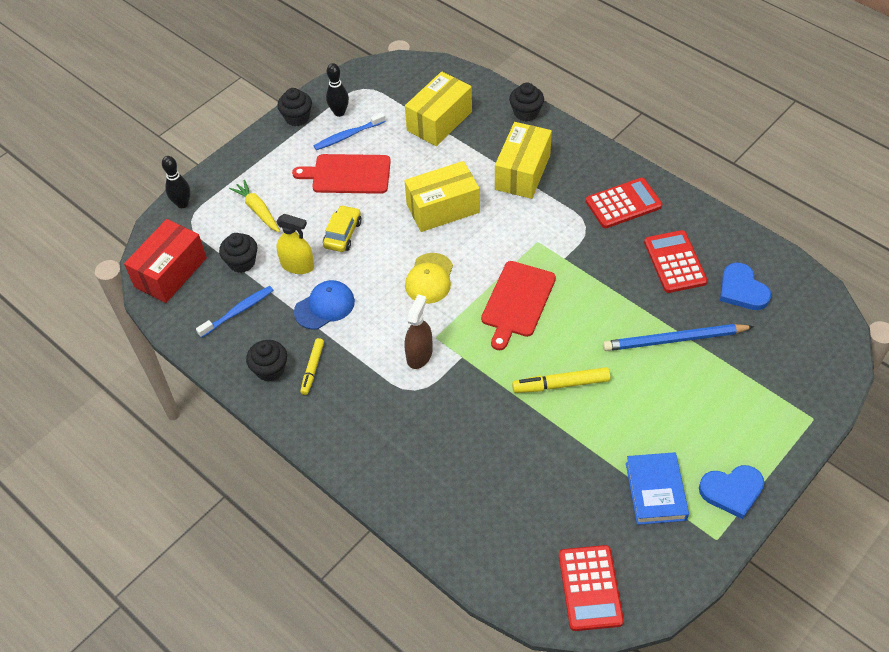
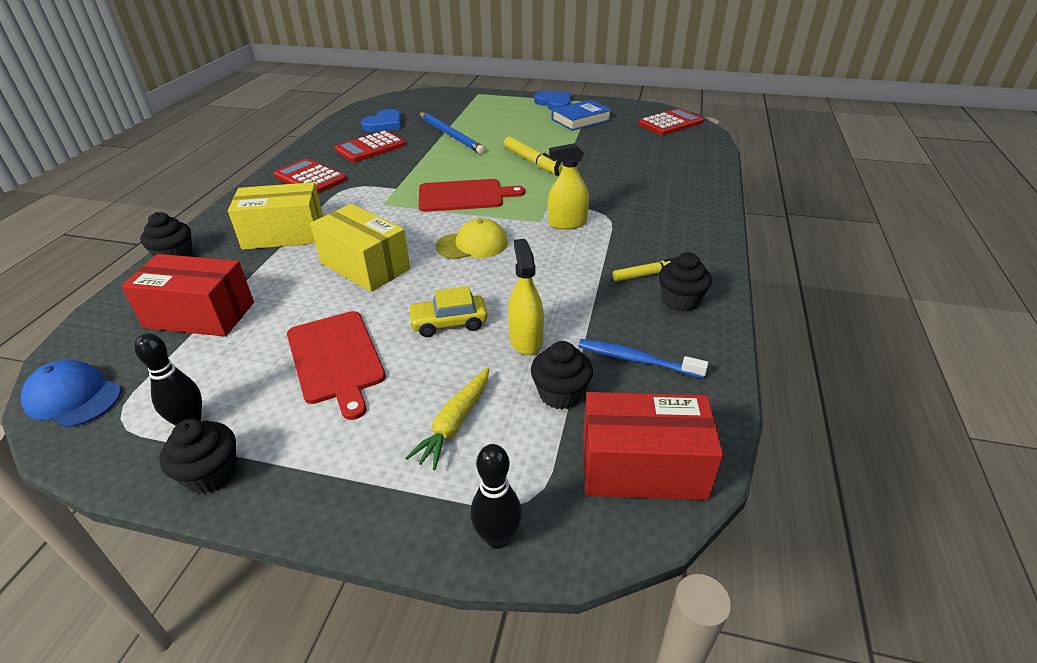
camera: 120 degrees left, 15 degrees down
blue cap [294,280,355,329] -> blue cap moved to [21,360,121,428]
blue toothbrush [314,112,386,150] -> none
yellow box [405,71,472,146] -> red box [121,254,254,337]
brown spray bottle [405,294,433,369] -> yellow spray bottle [548,143,589,230]

